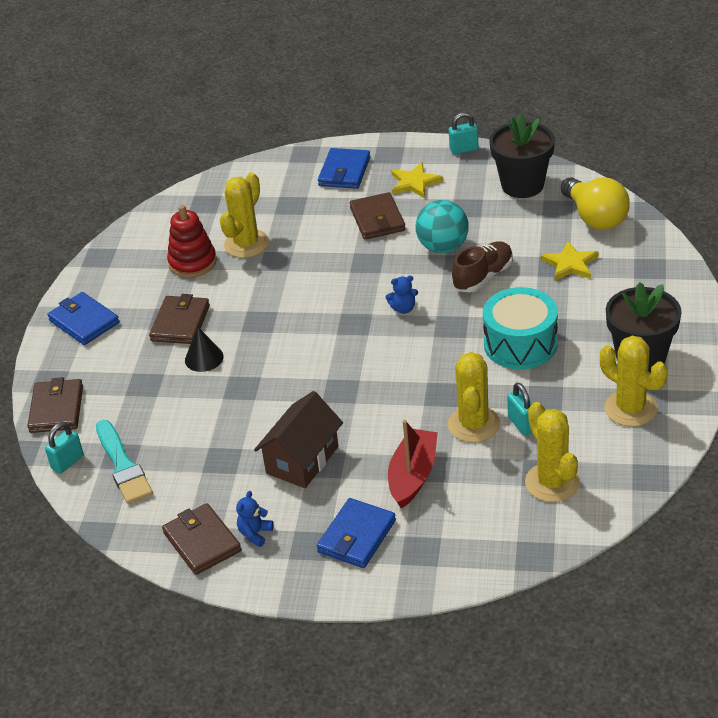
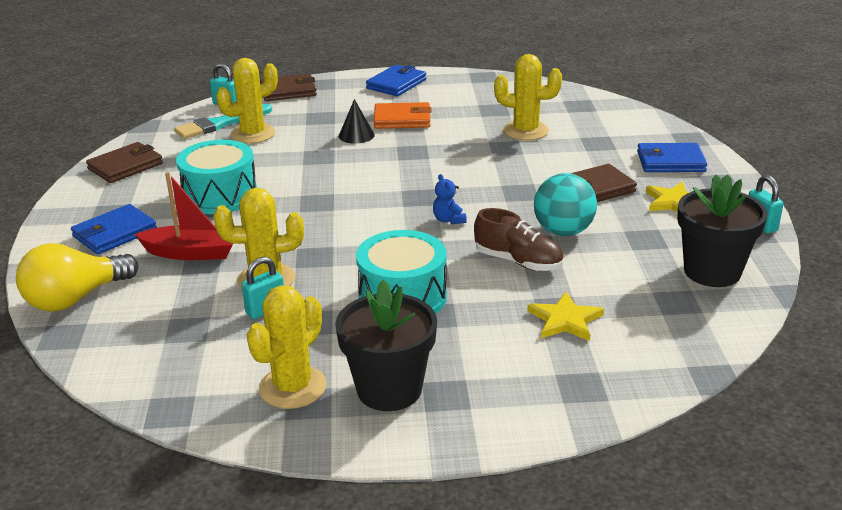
camera: 75 degrees right, 10 degrees down
brown wallet [149,294,210,344] -> orange wallet [374,102,432,129]
red stacking toy [167,205,217,278] -> none
blue teddy bear [236,491,274,547] -> none
brown house [254,391,343,488] -> turquoise drum [176,140,257,214]
blue wallet [317,498,396,568] -> blue wallet turned 60 degrees counterclockwise [71,204,157,254]
yellow cactus [525,402,580,502] -> yellow cactus moved to [216,58,278,144]
yellow light bulb [561,177,630,230] -> yellow light bulb moved to [16,243,138,312]

